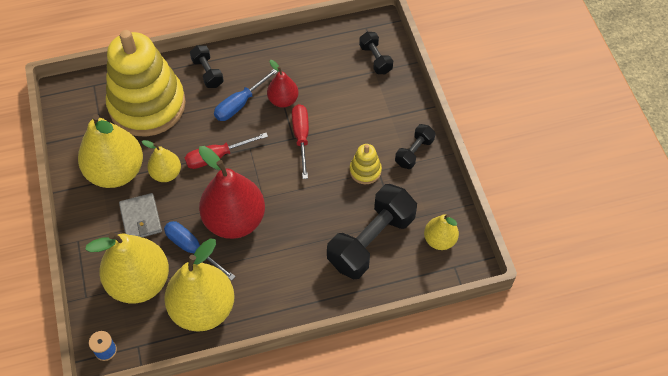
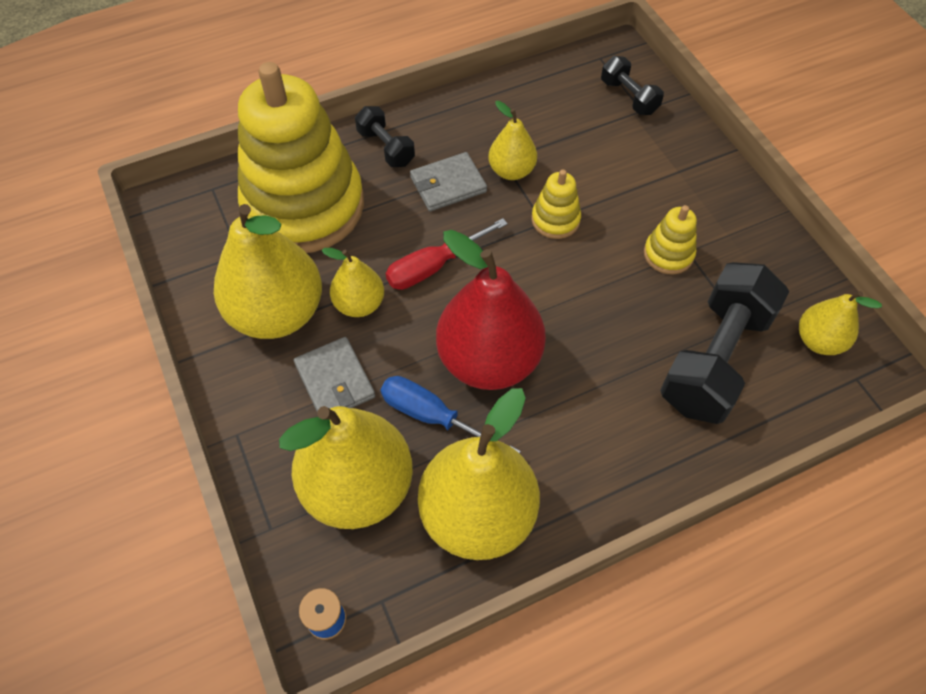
camera: 10 degrees left, 0 degrees up
blue screwdriver [214,69,278,121] -> grey wallet [410,152,487,211]
red pear [267,60,299,108] -> yellow pear [488,101,537,180]
red screwdriver [292,104,309,179] -> yellow stacking toy [532,169,581,239]
black dumbbell [395,124,435,169] -> none

